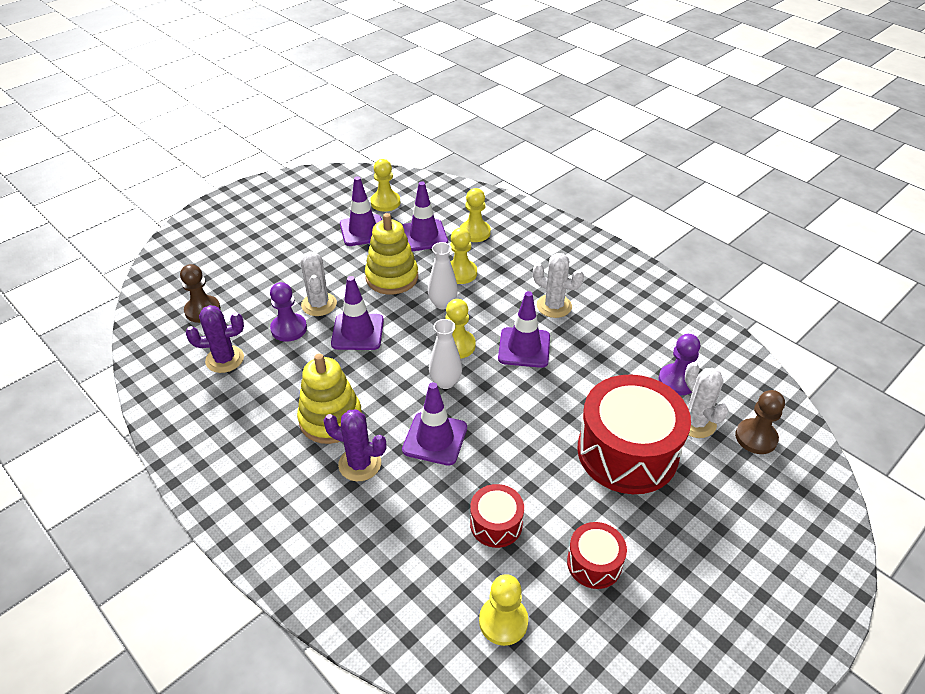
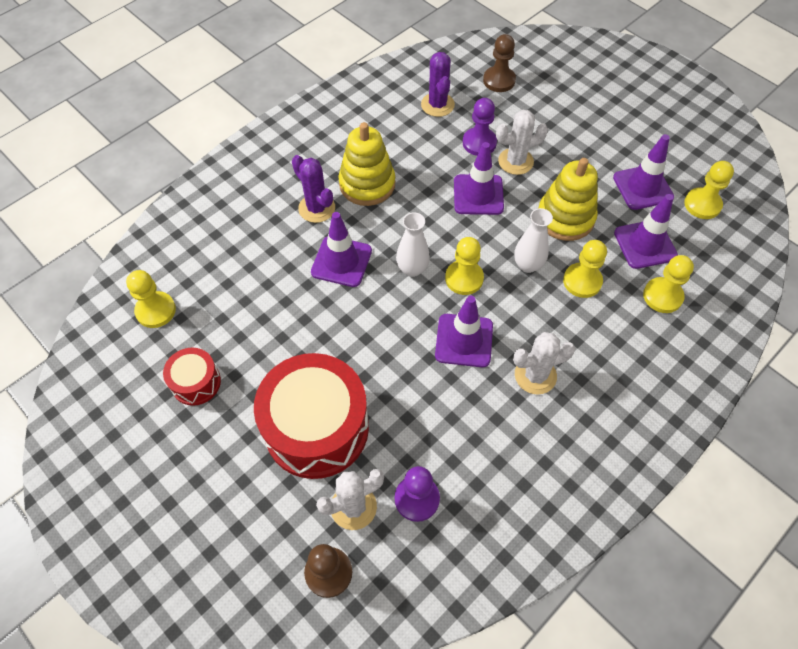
camera: 90 degrees right, 15 degrees up
purple cactus [323,409,386,481] -> purple cactus turned 60 degrees counterclockwise [292,155,335,223]
red drum [470,484,524,548] -> none
white cactus [533,253,584,318] -> white cactus turned 45 degrees clockwise [513,332,575,395]

